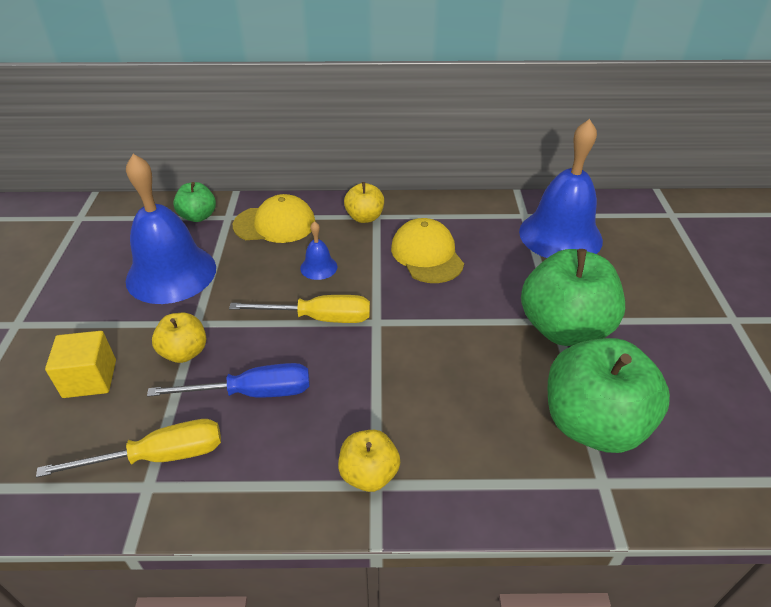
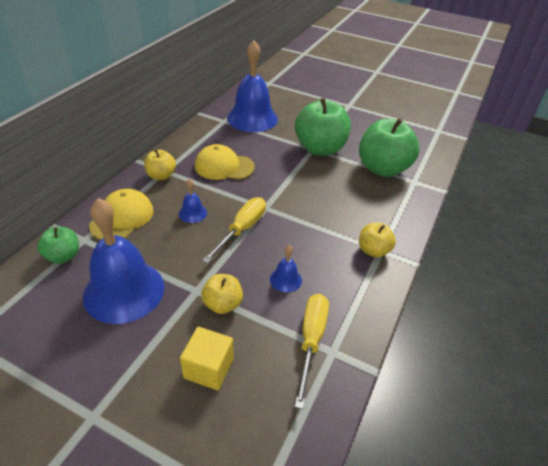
camera: 65 degrees left, 0 degrees up
blue screwdriver [147,363,310,397] -> blue bell [270,245,302,292]

